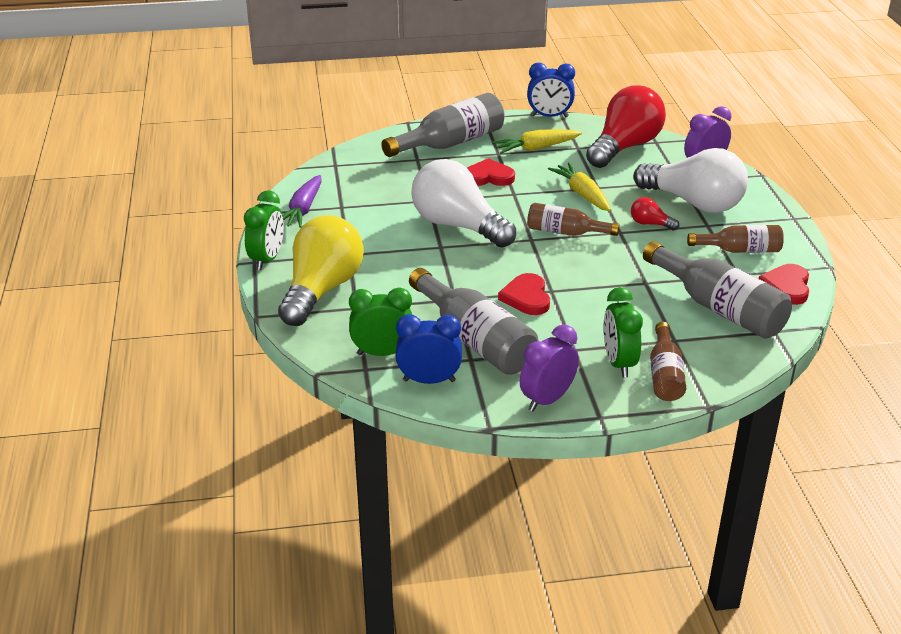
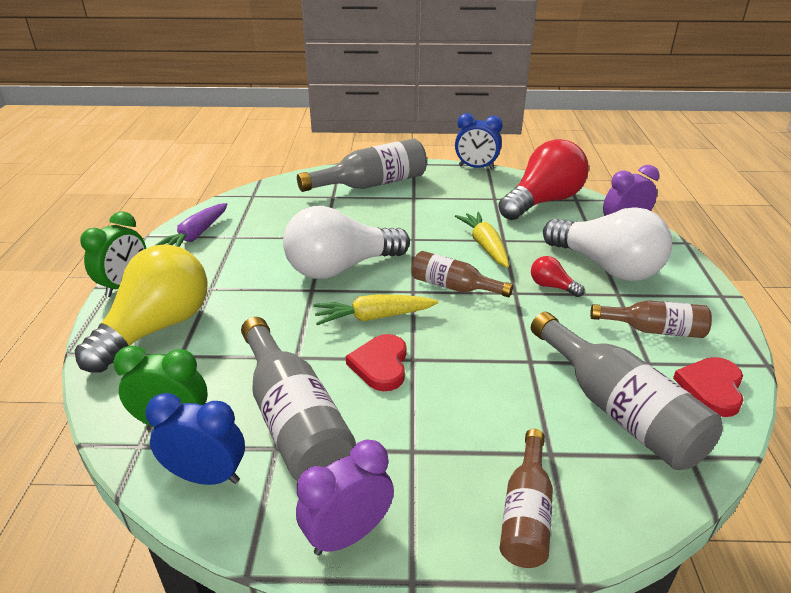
camera: 10 degrees right, 0 degrees up
white light bulb [411,159,516,248] -> white light bulb turned 75 degrees counterclockwise [283,206,410,279]
red heart [467,158,515,186] -> none
yellow carrot [492,129,582,154] -> yellow carrot moved to [314,294,438,325]
green clock [603,287,643,377] -> none

